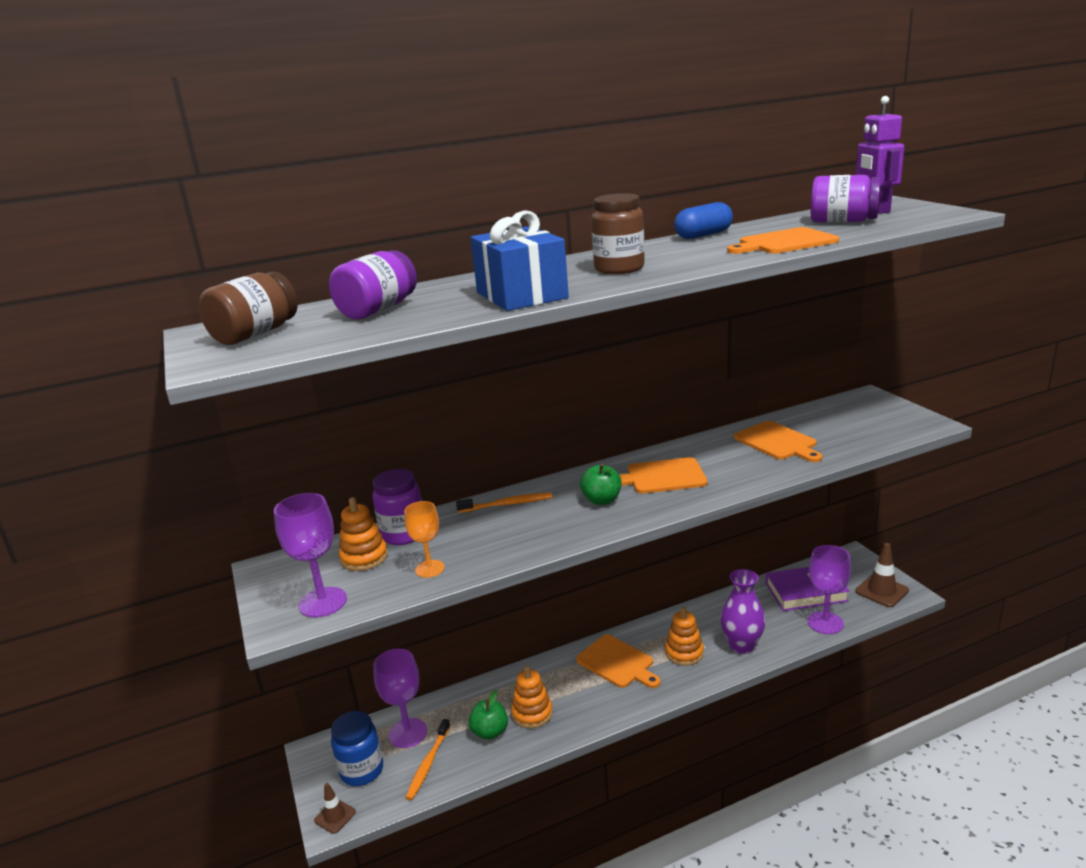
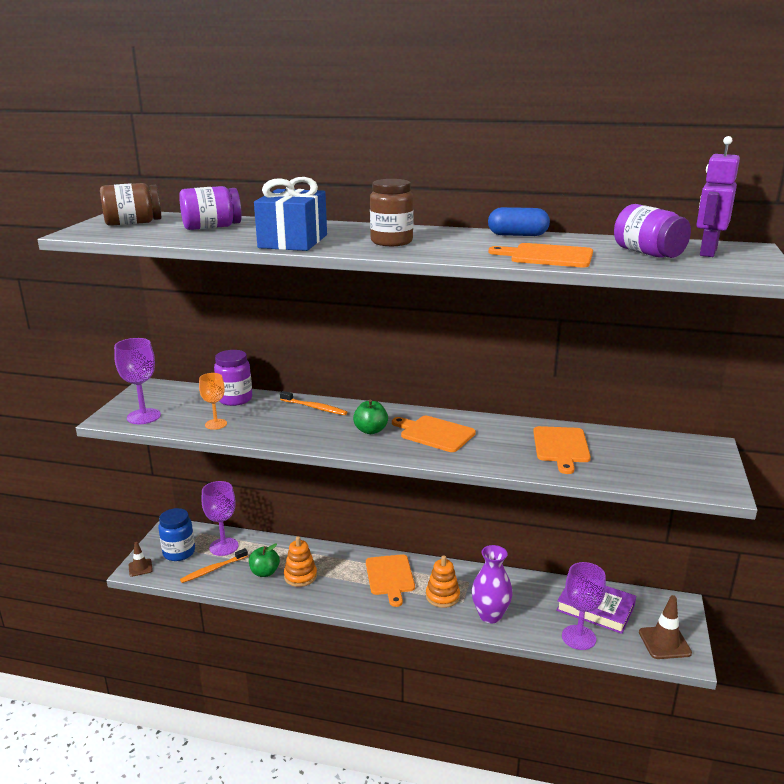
camera: 35 degrees right, 0 degrees up
orange stacking toy [339,497,388,571] -> none

